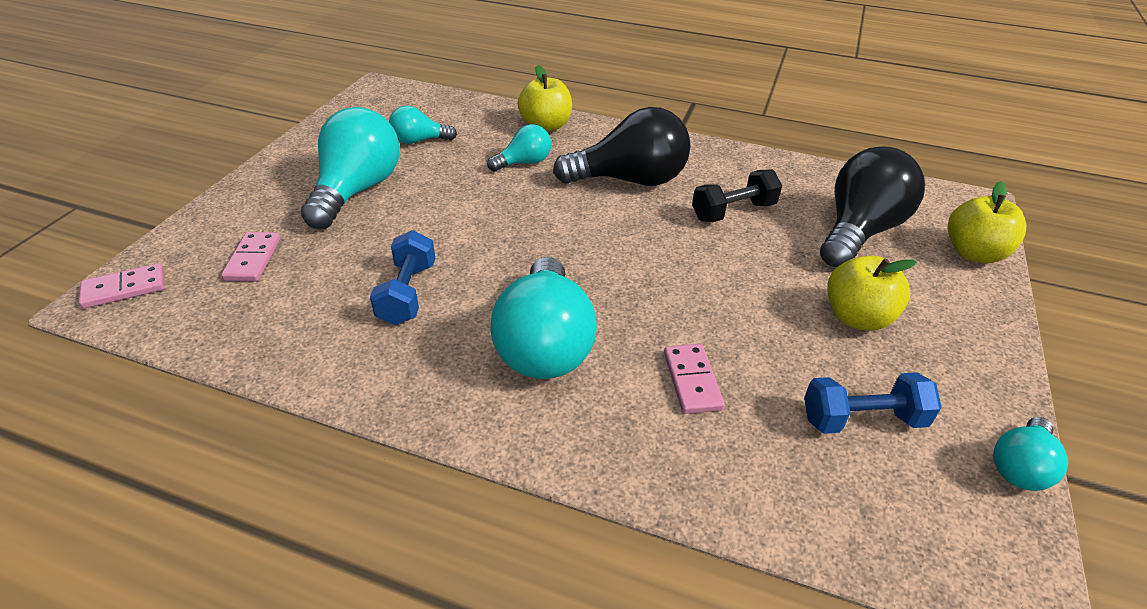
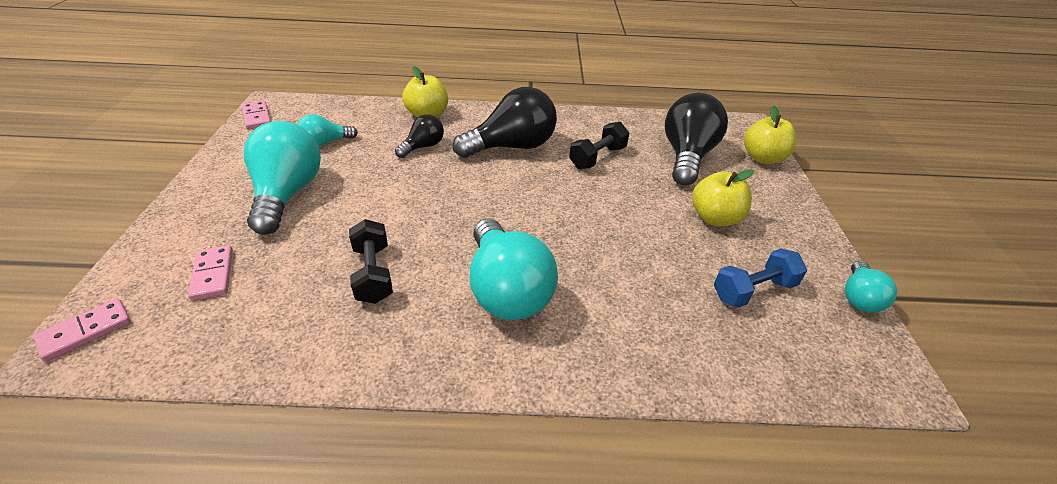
camera: 20 degrees left, 0 degrees up
blue dumbbell [370,230,435,325] -> black dumbbell [349,219,393,304]
turquoise light bulb [487,124,551,172] -> black light bulb [395,114,444,158]
pink domino [664,344,725,414] -> pink domino moved to [242,101,271,129]

